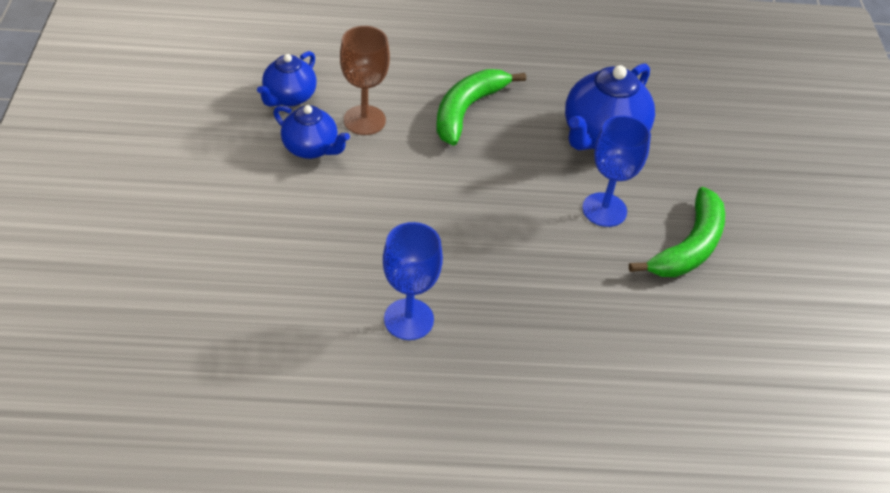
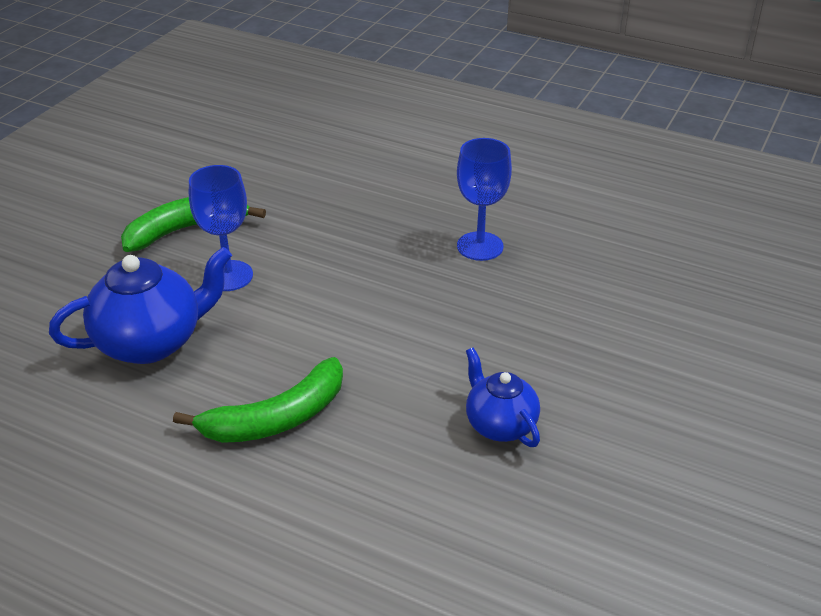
camera: 150 degrees left, 10 degrees down
blue teapot [257,51,317,107] -> none
brown goblet [340,26,390,135] -> none

